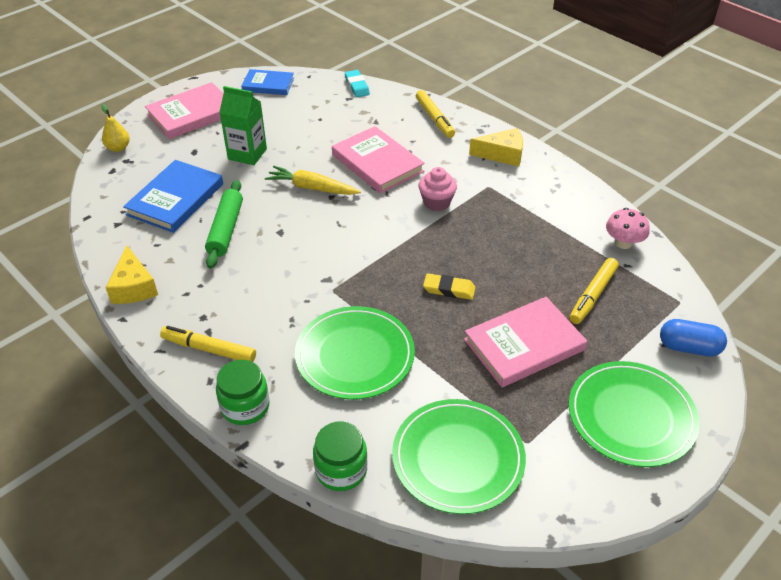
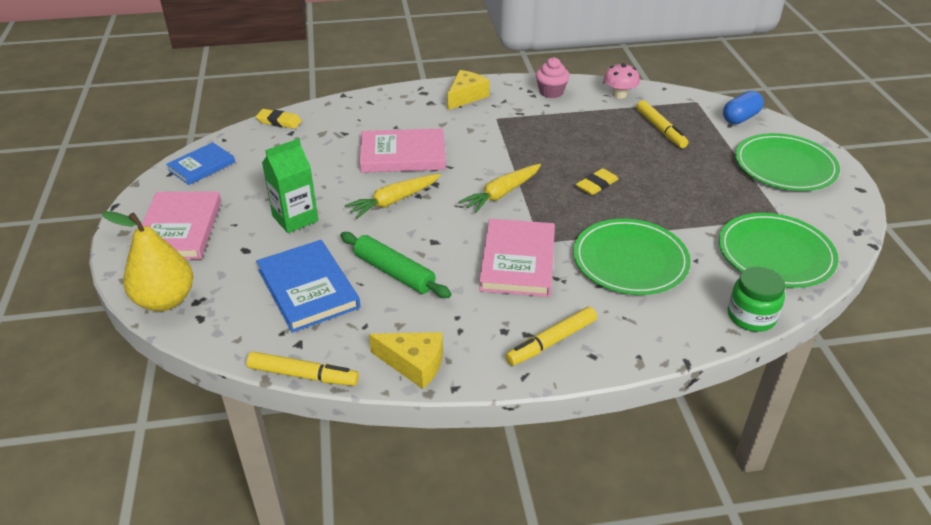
camera: 55 degrees left, 5 degrees down
yellow pear [101,104,130,152] -> yellow pear [102,211,193,311], size x1.86
green jar [216,360,270,425] -> none
turquoise eraser [345,70,370,97] -> yellow eraser [256,109,302,129]
yellow marker [416,90,455,138] -> yellow marker moved to [247,352,359,386]
pink cupcake [419,167,457,211] -> pink cupcake moved to [536,57,570,98]
pink book [464,297,587,387] -> pink book moved to [479,219,555,297]
none -> yellow carrot [459,164,541,213]

